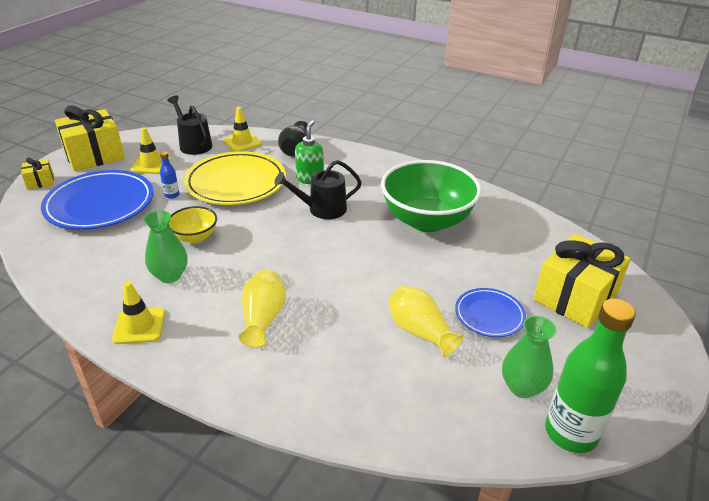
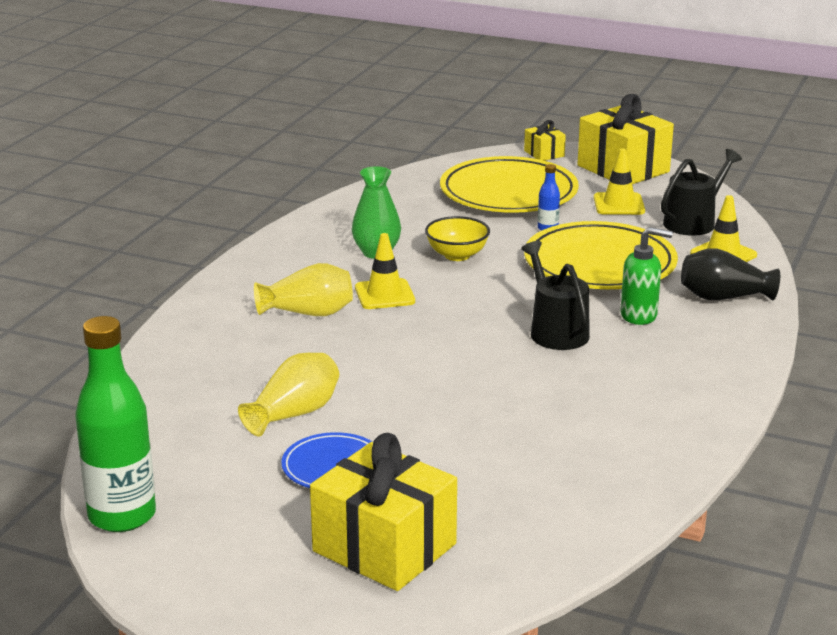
camera: 85 degrees right, 10 degrees down
blue plate [41,170,154,230] -> yellow plate [440,156,579,213]
yellow traffic cone [112,282,165,344] -> yellow traffic cone moved to [355,233,415,309]
green bowl [381,160,481,232] -> none
green vase [502,316,557,398] -> none

